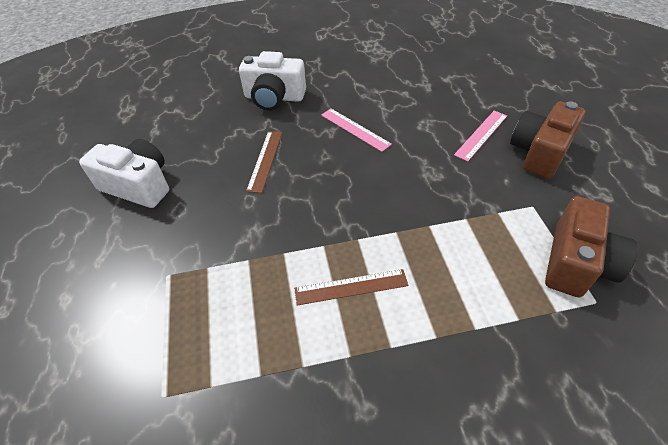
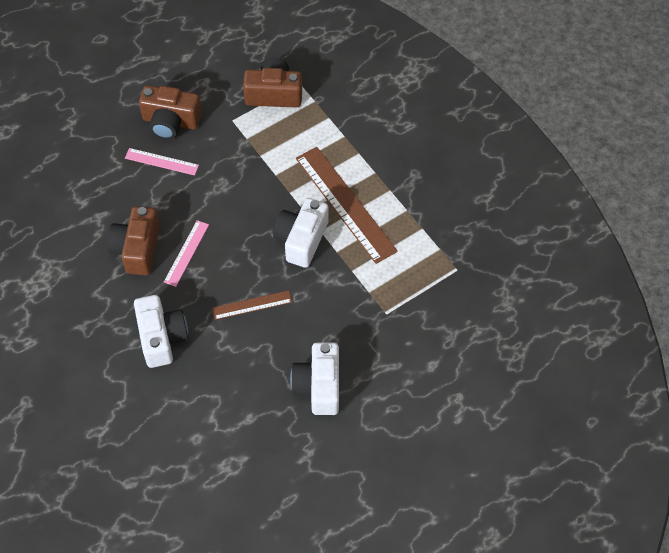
camera: 115 degrees left, 10 degrees up
brown ruler [294,269,408,305] -> brown ruler [296,147,398,264], size x1.95
none -> brown camera [107,206,160,275]
none -> white camera [273,198,329,268]

